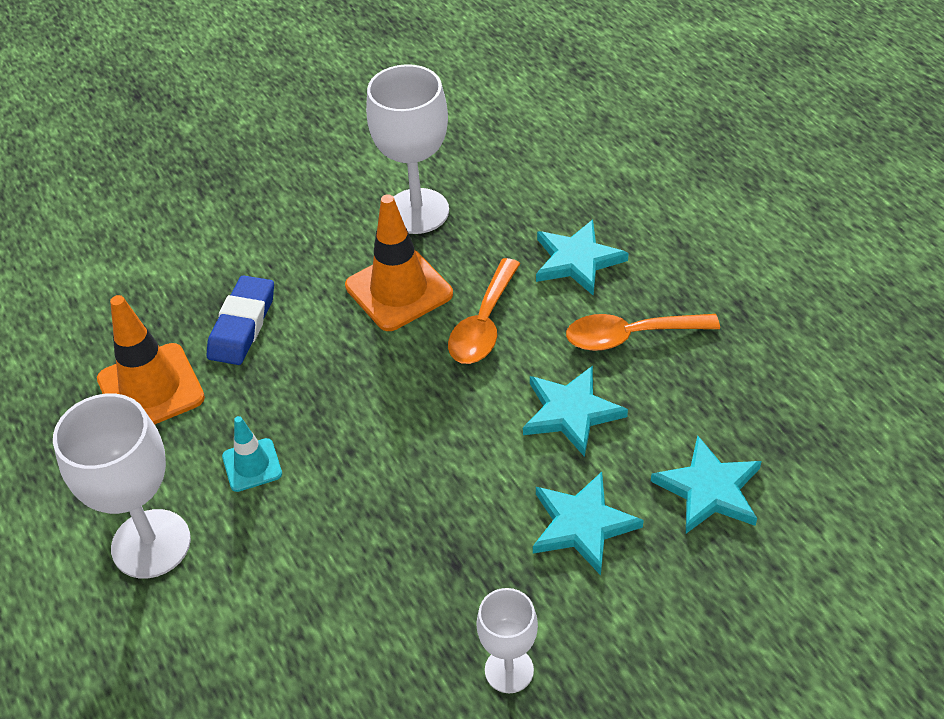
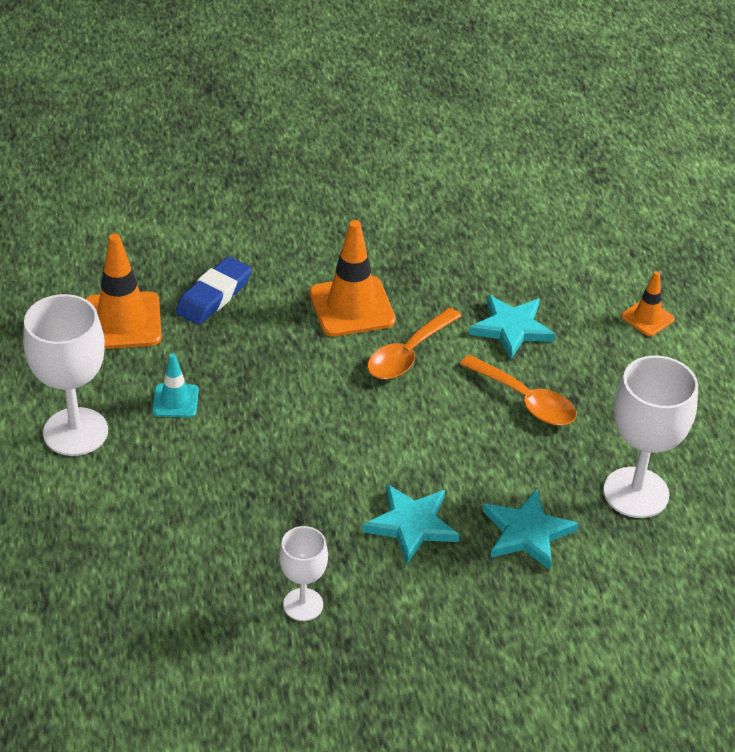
camera: 15 degrees right, 5 degrees down
white goblet [366,64,449,234] -> white goblet moved to [603,355,698,518]
turquoise star [523,366,628,457] -> none
orange spoon [566,314,720,351] -> orange spoon turned 150 degrees counterclockwise [460,355,576,425]
none -> orange traffic cone [621,271,675,336]

